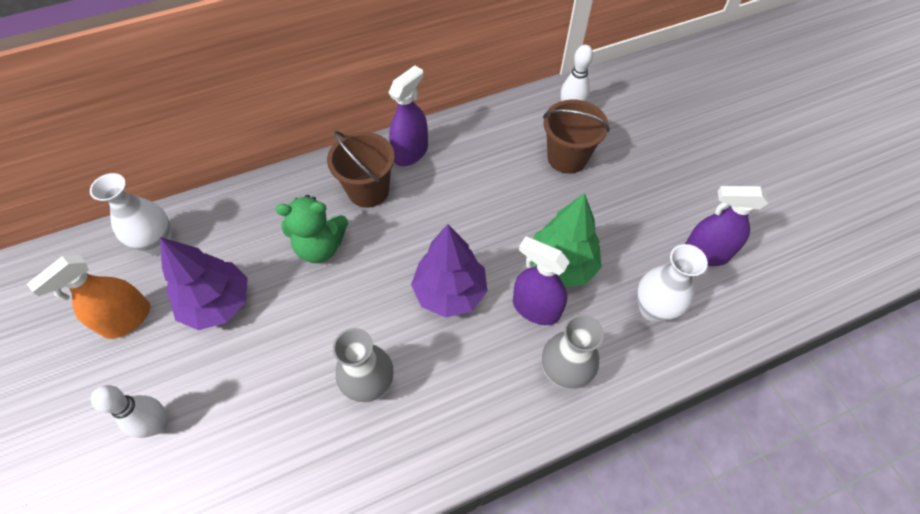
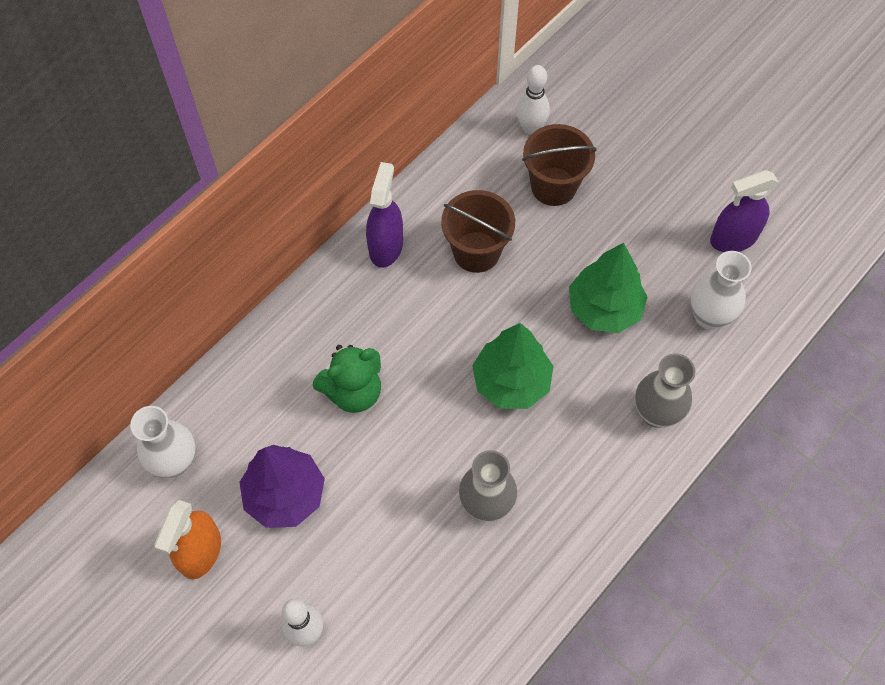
camera: 25 degrees left, 5 degrees up
brown bucket [327,131,395,208] -> brown bucket moved to [441,190,515,273]
purple tree [411,224,487,318] -> green tree [472,323,553,409]
purple spray bottle [513,236,569,325] -> none

